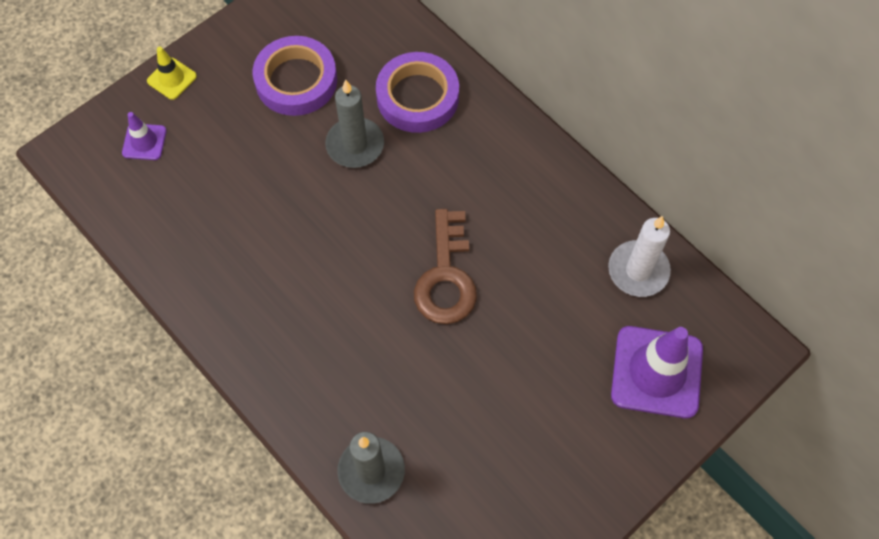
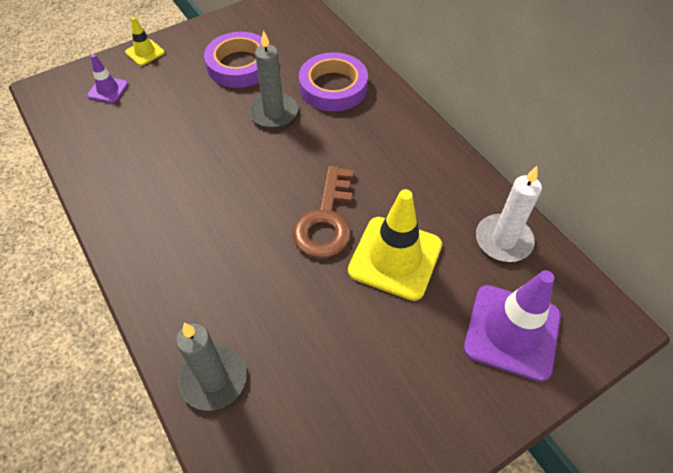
camera: 10 degrees right, 10 degrees down
none -> yellow traffic cone [348,189,442,301]

